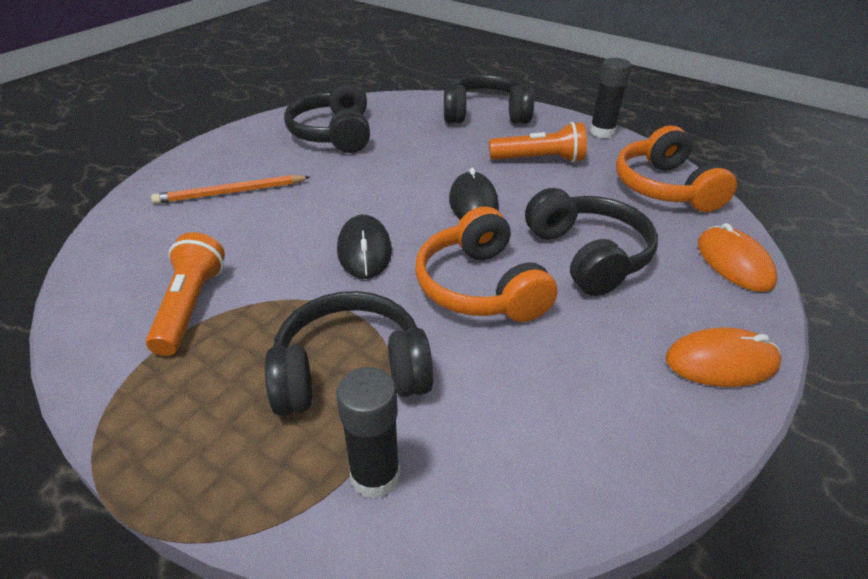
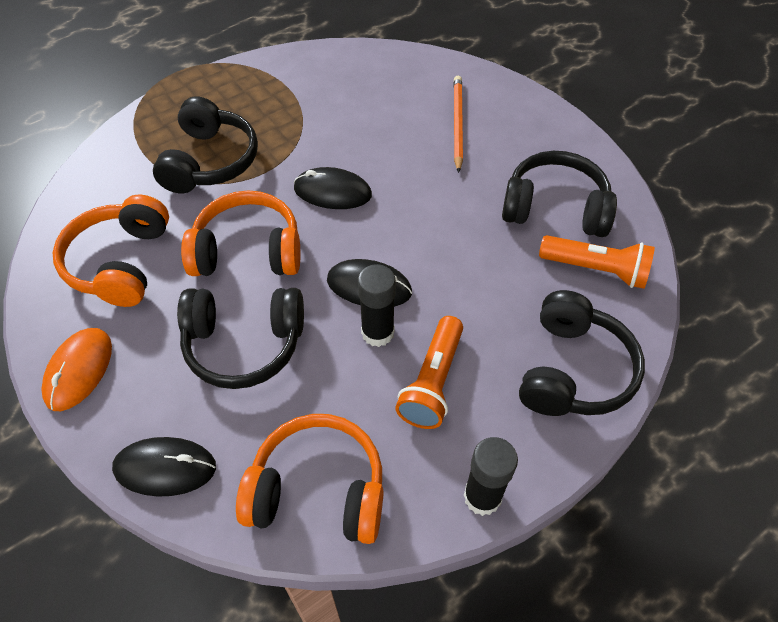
camera: 110 degrees right, 15 degrees up
orange flashlight [146,232,225,356] -> orange flashlight moved to [539,235,655,289]
black glue stick [336,367,400,499] -> black glue stick moved to [358,264,396,347]
orange mouse [698,223,777,292] -> black mouse [112,437,216,497]
none -> orange headphones [53,195,169,307]

